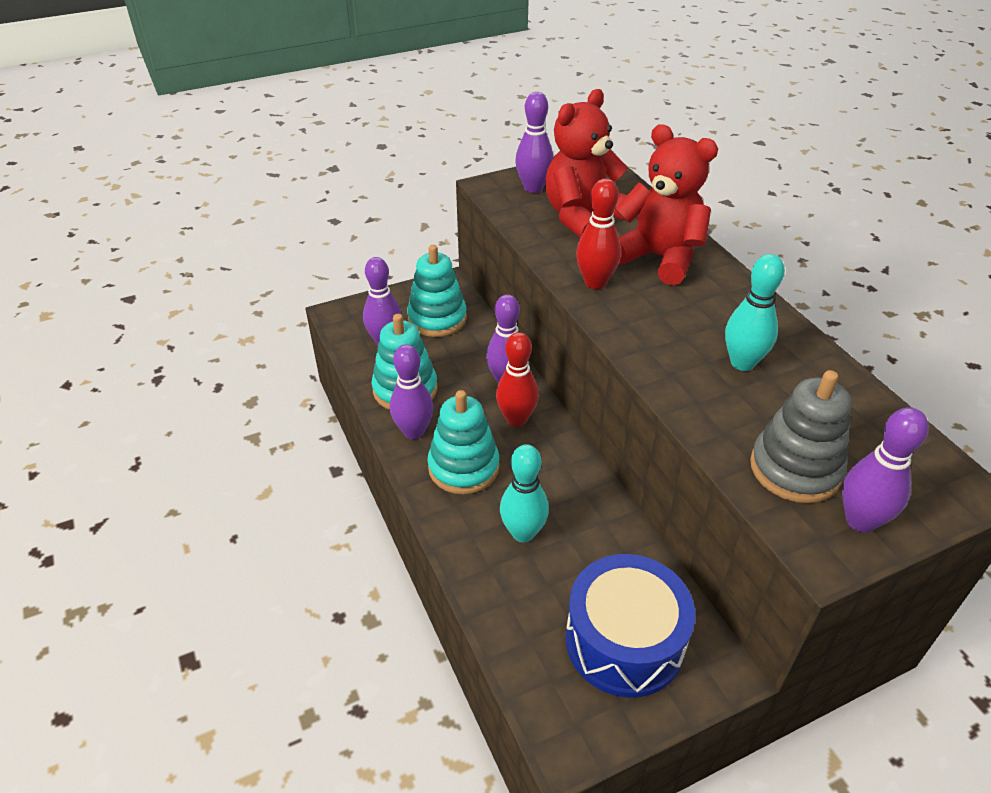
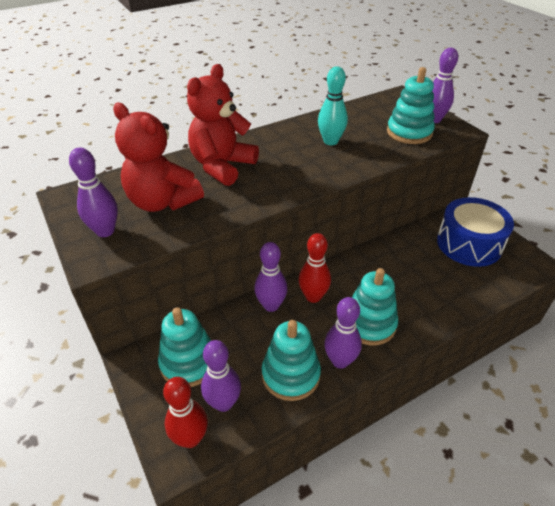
camera: 95 degrees left, 0 degrees up
turquoise bowling pin [500,444,549,542] -> none
red bowling pin [576,178,621,289] -> red bowling pin moved to [163,377,208,448]
grey stacking toy [750,370,851,503] -> turquoise stacking toy [387,67,435,144]

